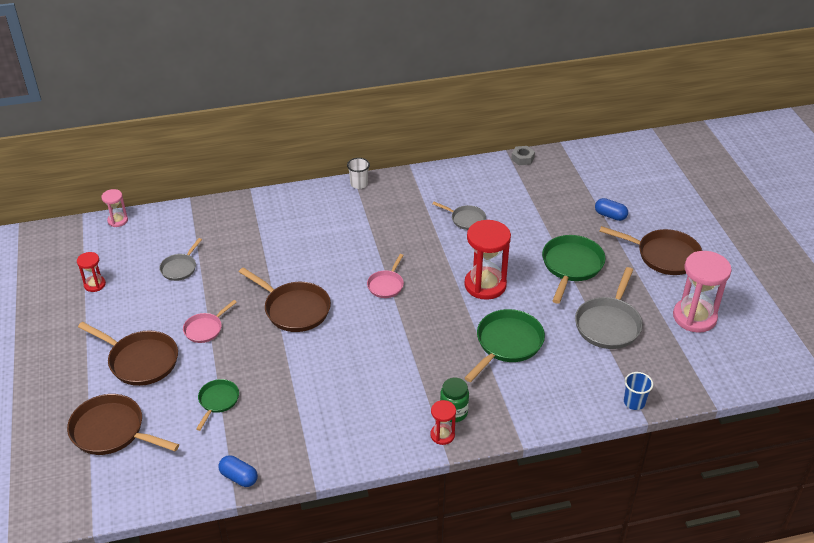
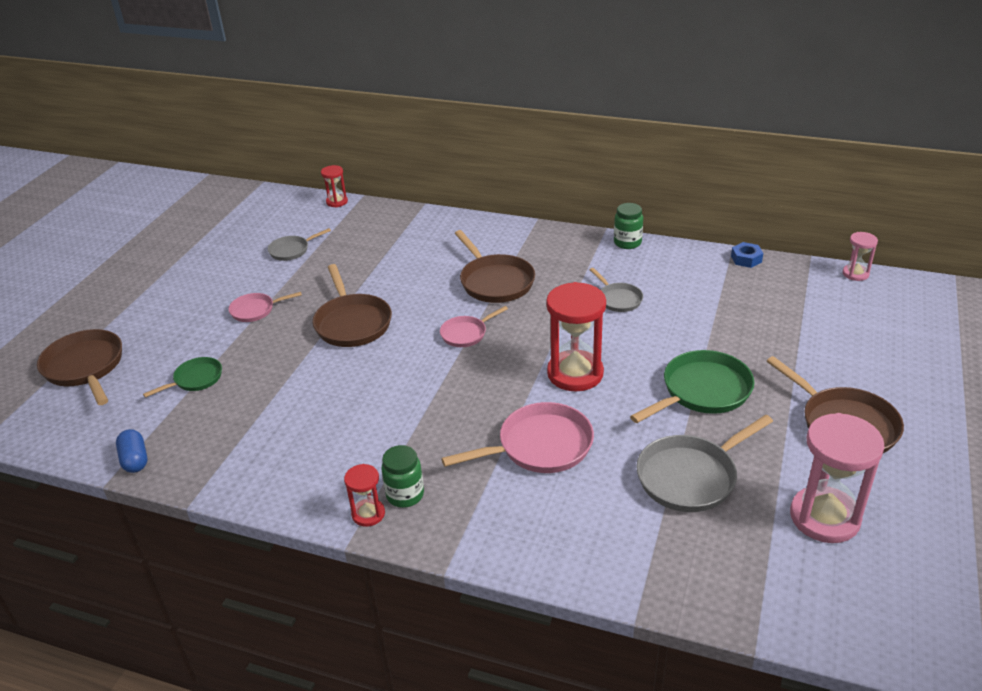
camera: 35 degrees right, 5 degrees down
red hourglass [77,252,106,292] -> red hourglass moved to [321,165,348,207]
brown pan [78,322,178,386] -> brown pan moved to [454,230,535,303]
pink hourglass [101,189,128,227] -> pink hourglass moved to [843,232,878,281]
white cup [347,158,370,189] -> none
green pan [465,309,545,382] -> pink pan [441,402,594,473]
grey nut [511,146,535,165] -> blue nut [731,242,763,268]
blue capsule [595,198,628,221] -> none
blue cup [624,372,653,410] -> none
none -> green jar [614,203,643,249]

